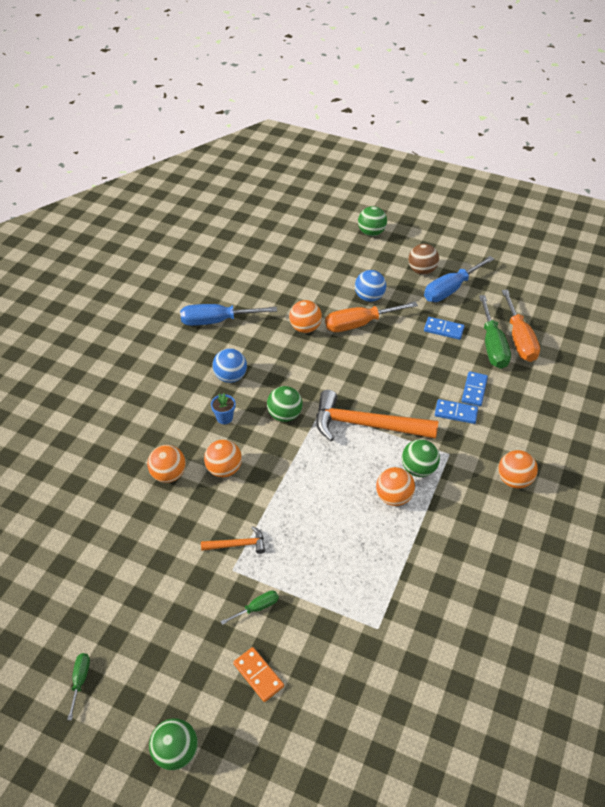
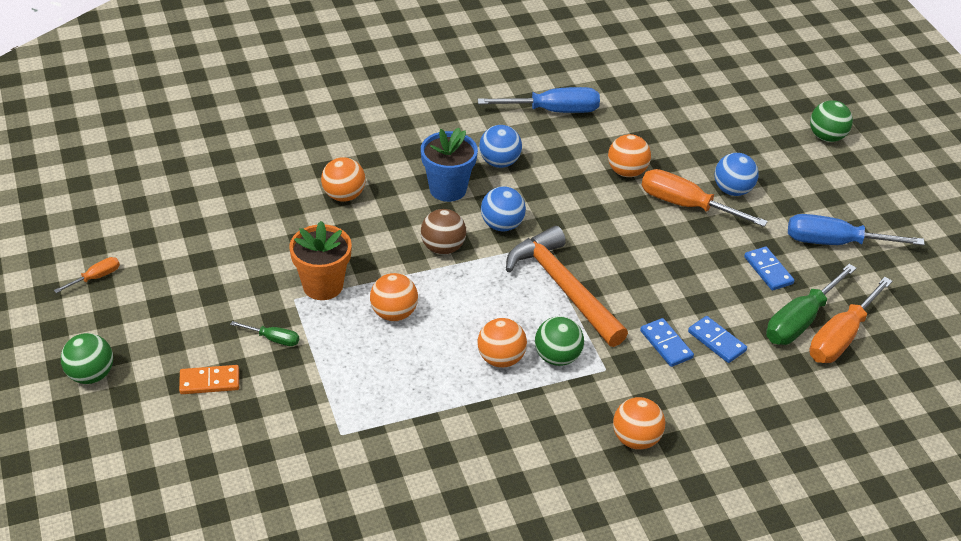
camera: 45 degrees right, 5 degrees down
green screwdriver [67,653,90,720] -> orange screwdriver [54,257,120,293]
blue screwdriver [180,304,277,326] -> blue screwdriver turned 135 degrees clockwise [478,87,600,113]
orange hammer [201,526,265,554] -> orange flower pot [289,221,352,300]
orange ball [204,440,242,477] -> orange ball moved to [370,273,418,321]
blue flower pot [211,393,236,424] -> blue flower pot [421,128,478,202], size x1.88
orange domino [233,647,284,702] -> orange domino turned 75 degrees clockwise [179,365,239,394]
green ball [267,386,303,422] -> blue ball [481,186,526,231]
brown ball [408,244,439,275] -> brown ball moved to [421,209,466,255]
blue domino [462,371,488,406] -> blue domino turned 75 degrees clockwise [688,316,747,363]

